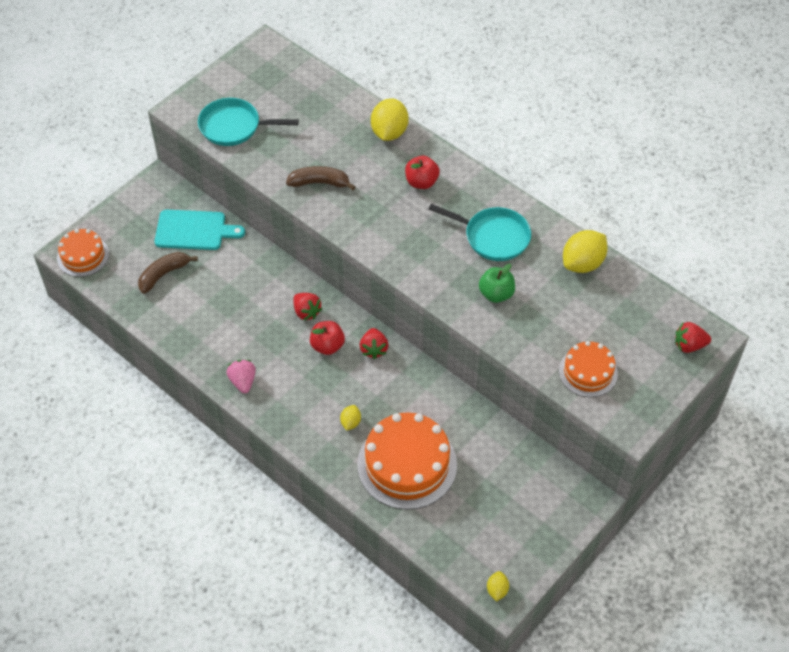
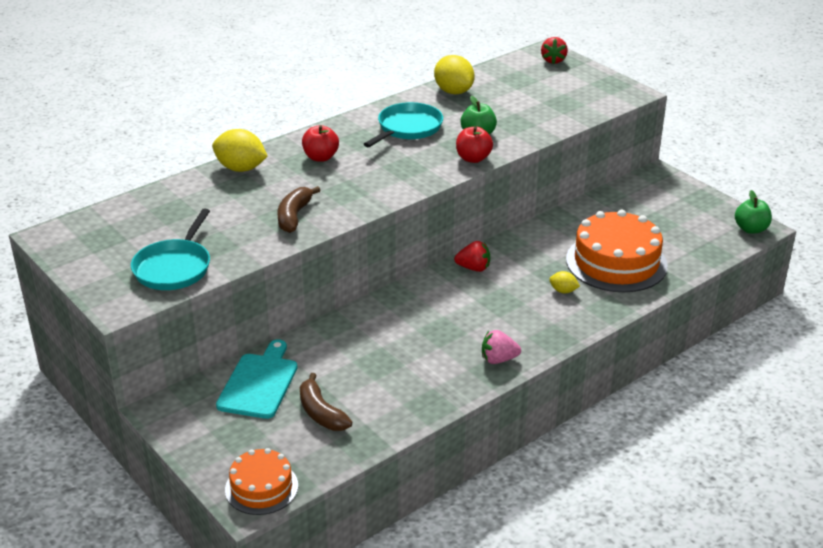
camera: 80 degrees left, 20 degrees down
red strawberry [293,293,322,321] -> none
red apple [310,321,345,355] -> red apple moved to [456,126,493,163]
yellow lemon [487,571,509,602] -> green apple [735,190,772,234]
orange cake [559,341,618,397] -> none

